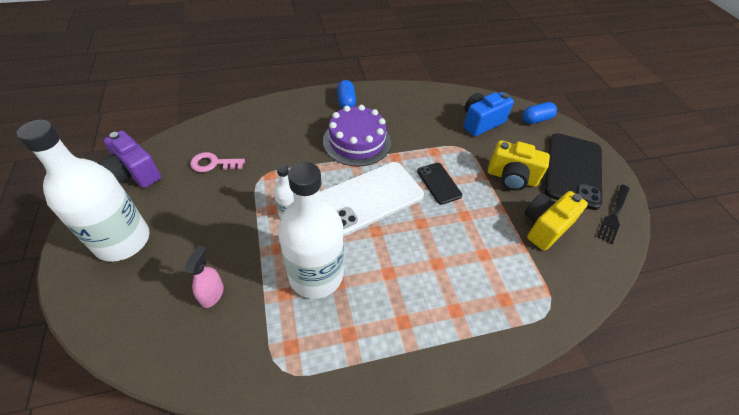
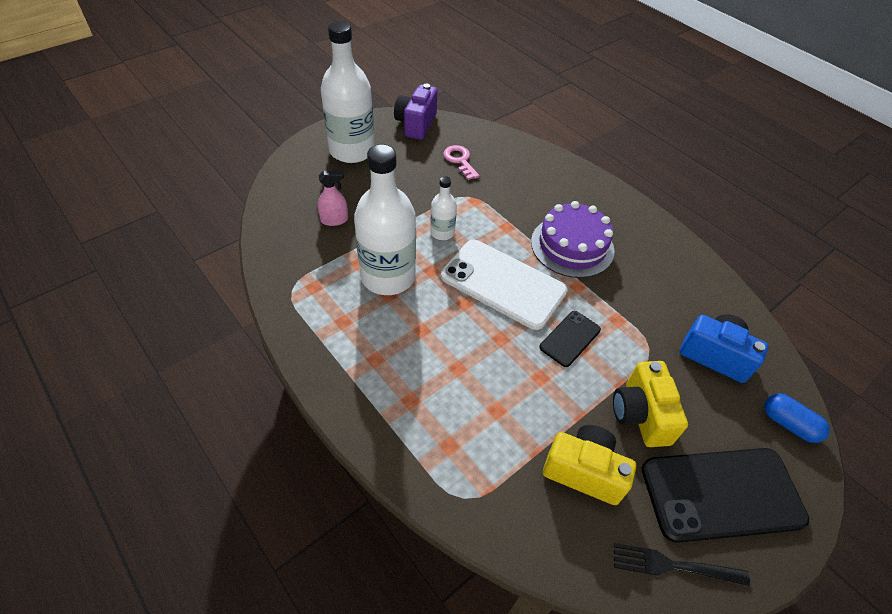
camera: 65 degrees right, 0 degrees up
blue capsule [337,80,356,109] -> none

